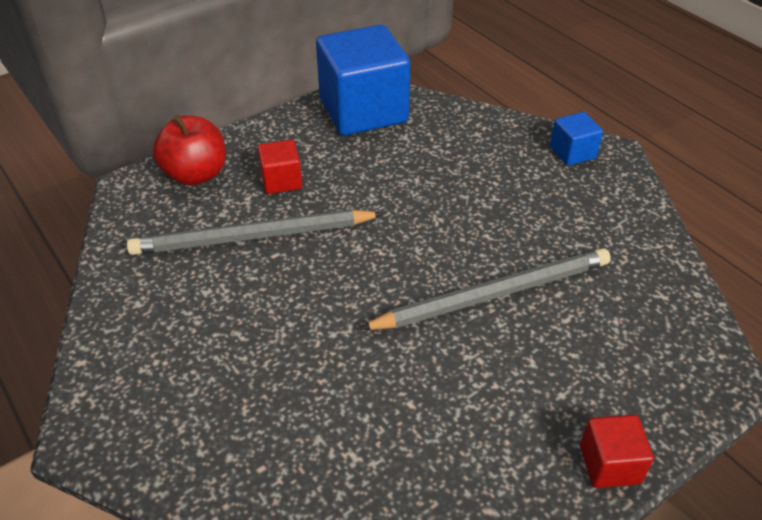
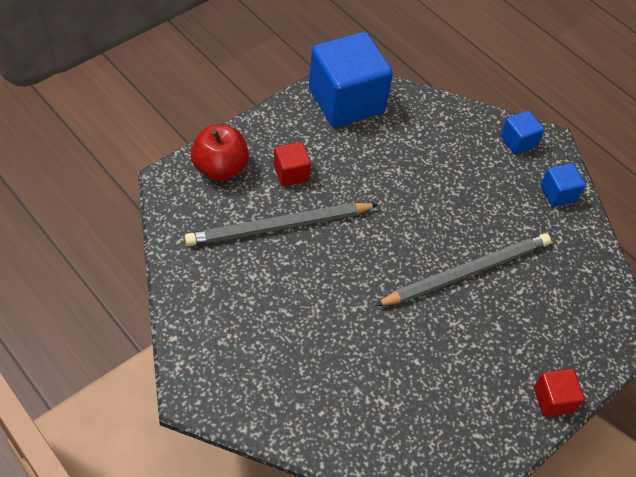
camera: 10 degrees left, 10 degrees up
none -> blue cube [540,163,586,207]

